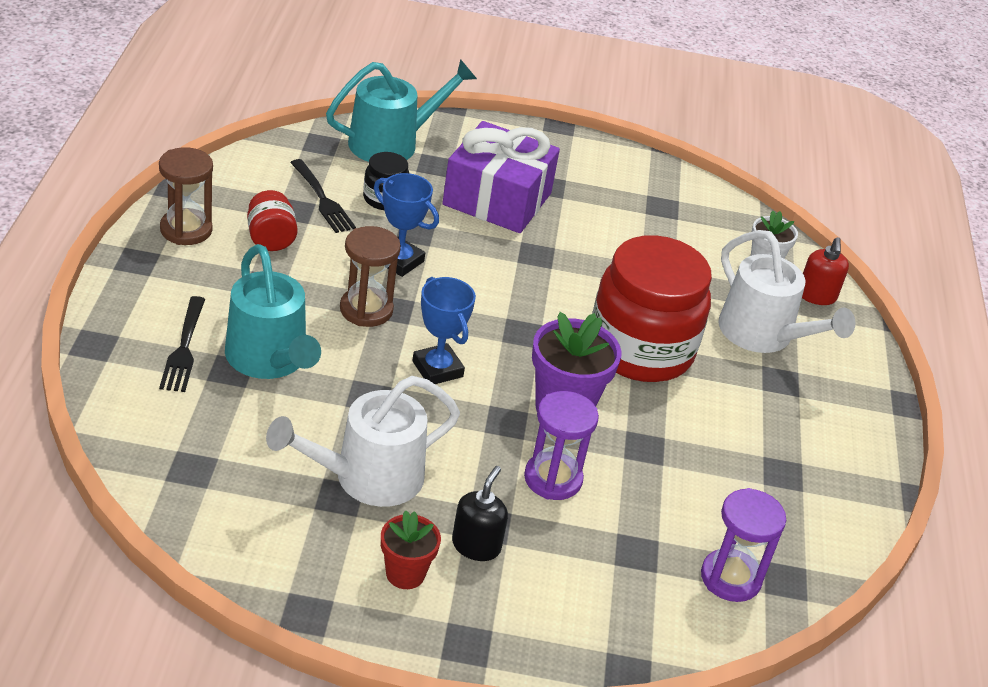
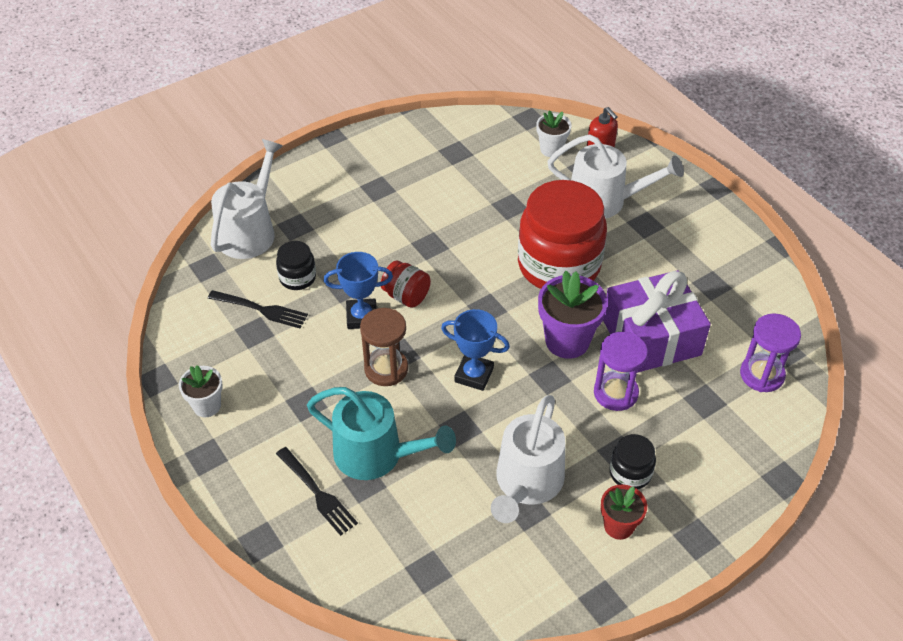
camera: 35 degrees left, 10 degrees up
brown hourglass [159,147,213,245] -> white flower pot [179,365,223,417]
red jar [247,190,298,251] -> red jar moved to [381,260,431,308]
turquoise watering can [326,59,477,162] -> white watering can [211,139,283,259]
purple gift [442,121,560,233] -> purple gift moved to [603,270,711,373]
black soap dispenser [452,466,508,561] -> black jar [609,434,656,489]

